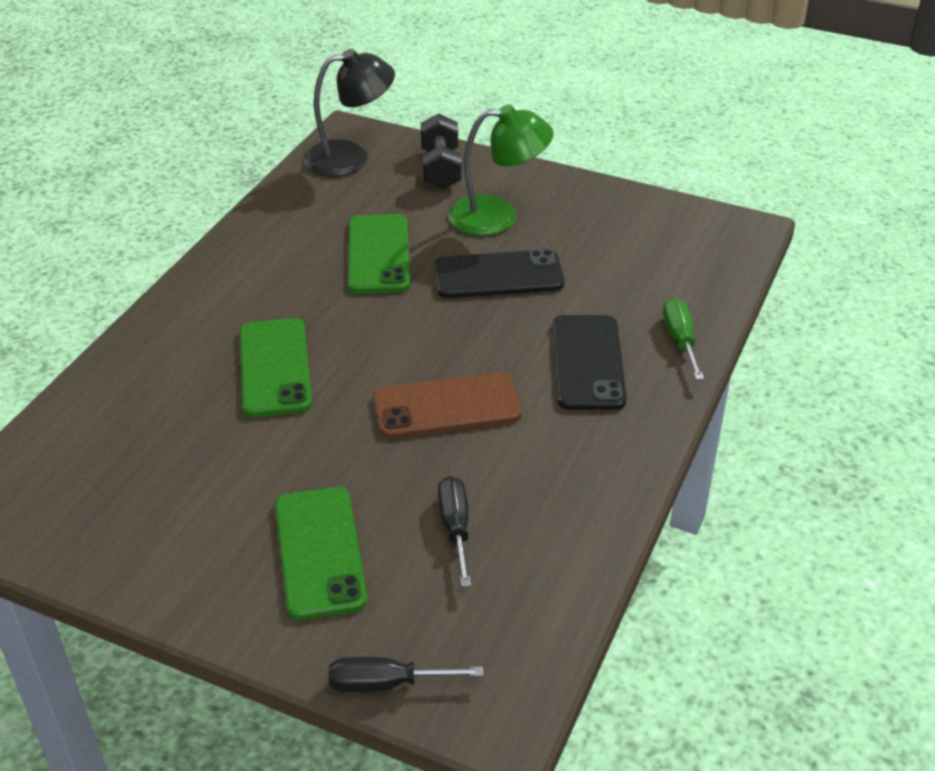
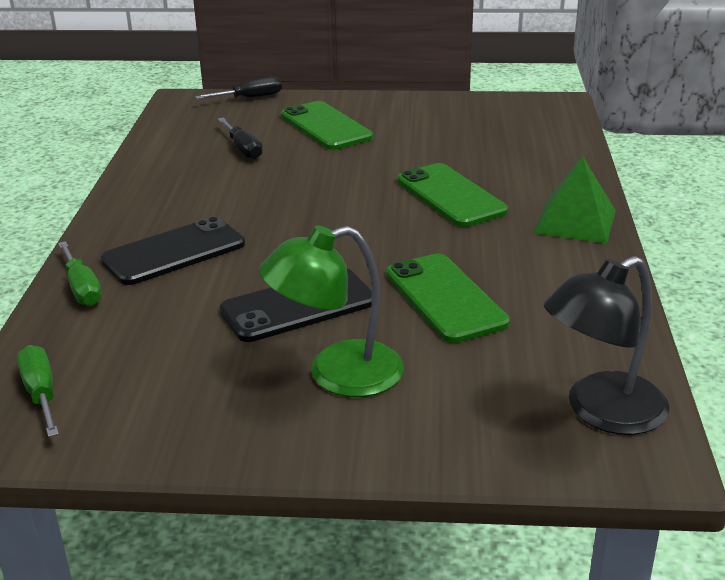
camera: 160 degrees right, 10 degrees down
brown phone [373,372,522,438] -> none
black dumbbell [421,113,462,190] -> none
black phone [553,315,627,410] -> black phone turned 75 degrees clockwise [101,217,245,285]
none -> green screwdriver [17,345,59,437]
none -> green pyramid [534,156,616,244]

